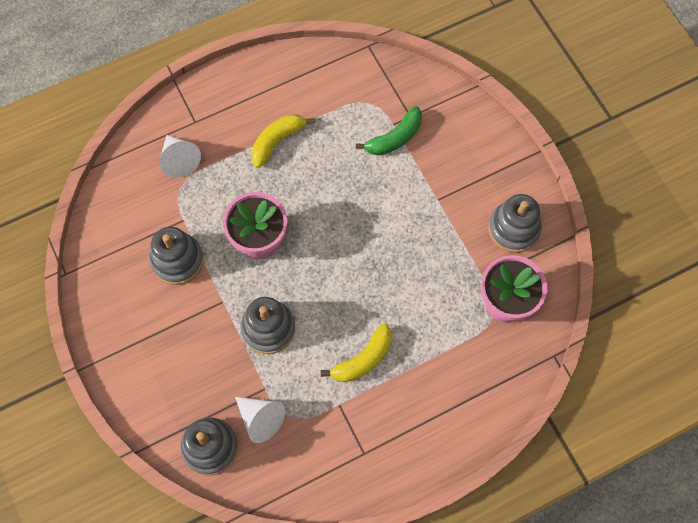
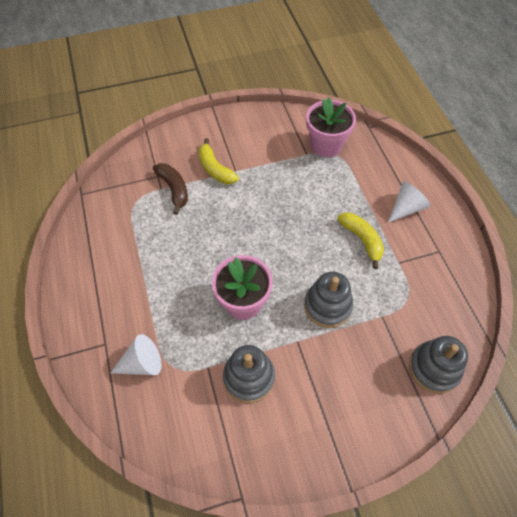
camera: 80 degrees left, 10 degrees down
white cone [235,397,285,443] -> white cone moved to [388,181,430,223]
yellow banana [251,114,315,168] -> yellow banana moved to [198,138,239,184]
green banana [356,106,422,155] -> brown banana [153,163,188,215]
grey stacking toy [488,194,542,253] -> none

